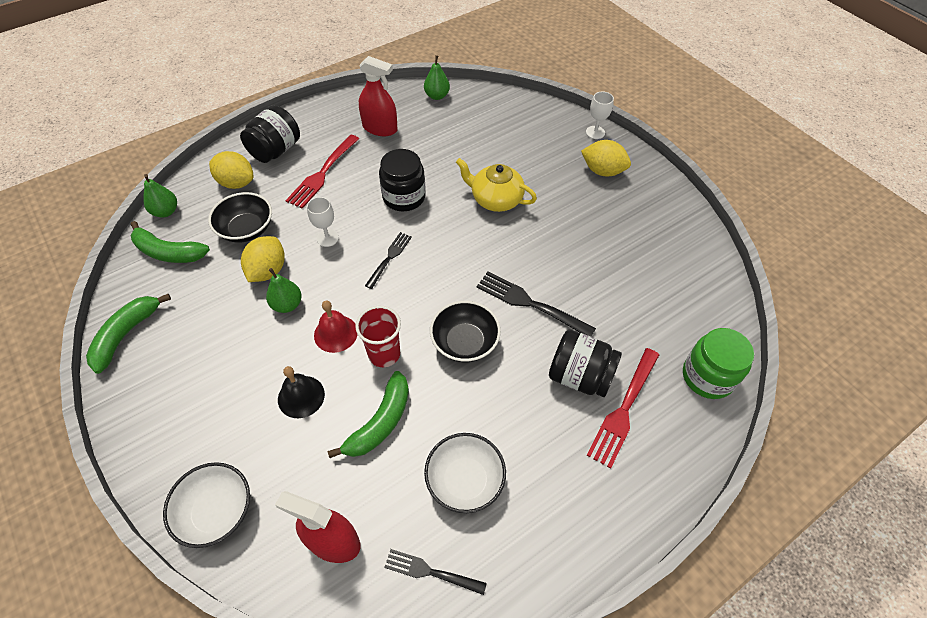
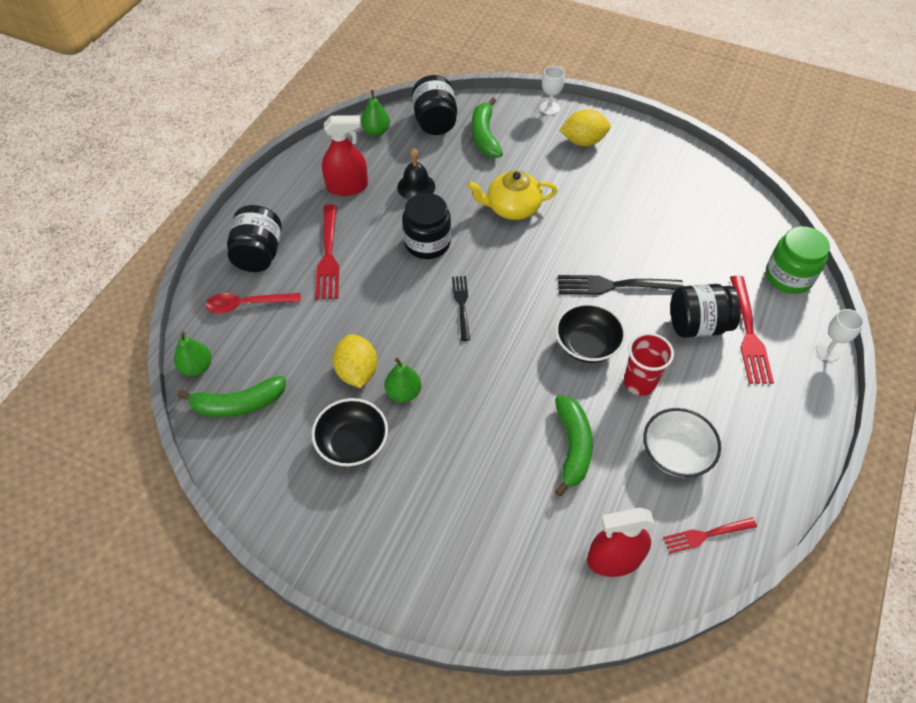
camera: 30 degrees left, 0 degrees up
green banana [86,294,171,374] -> green banana moved to [472,98,503,158]
white bowl [163,462,250,548] -> none
black bowl [208,192,272,243] -> black bowl moved to [312,398,388,467]
yellow lemon [209,151,253,189] -> red spoon [205,293,301,313]
black bell [278,366,325,418] -> black bell moved to [397,148,435,200]
white goblet [307,197,339,247] -> white goblet moved to [816,309,864,361]
red bell [314,301,358,353] -> none
red cup [355,306,401,367] -> red cup moved to [624,333,674,396]
black fork [384,549,487,595] -> red fork [663,518,757,554]
none -> black jar [412,75,457,135]

